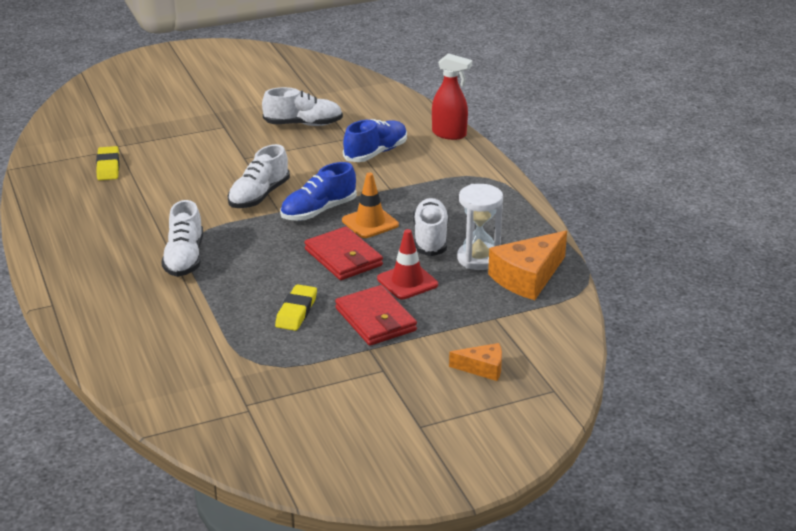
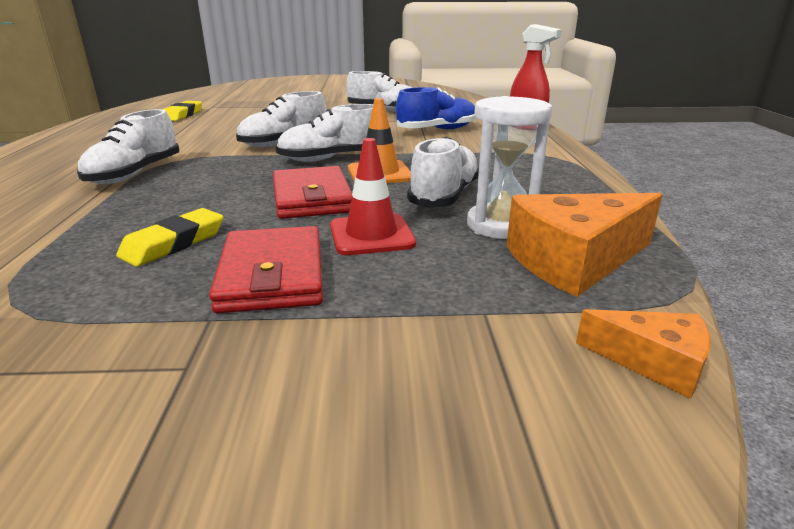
camera: 20 degrees right, 5 degrees down
blue shoe [280,162,357,221] -> white shoe [276,104,373,162]
orange cheese [449,343,502,381] -> orange cheese moved to [576,309,711,399]

